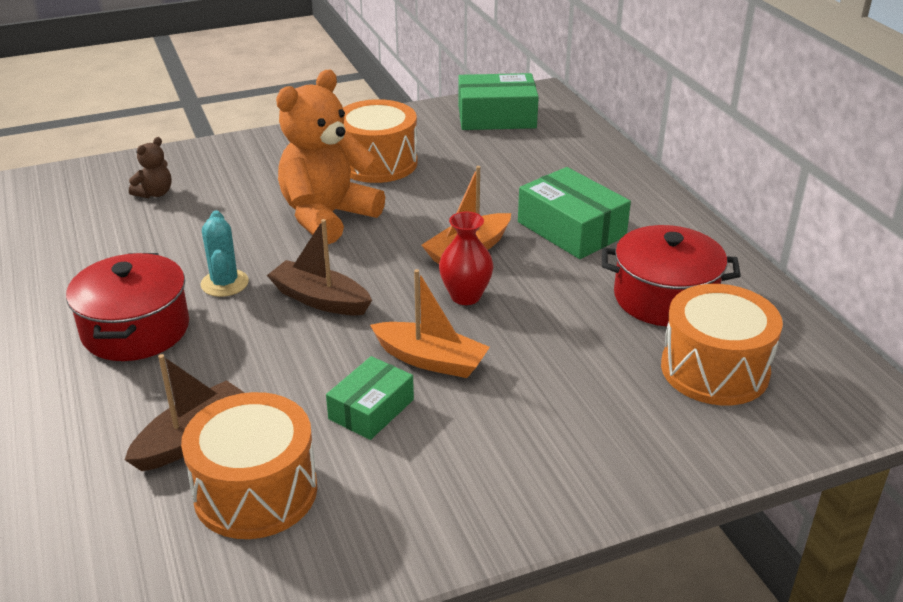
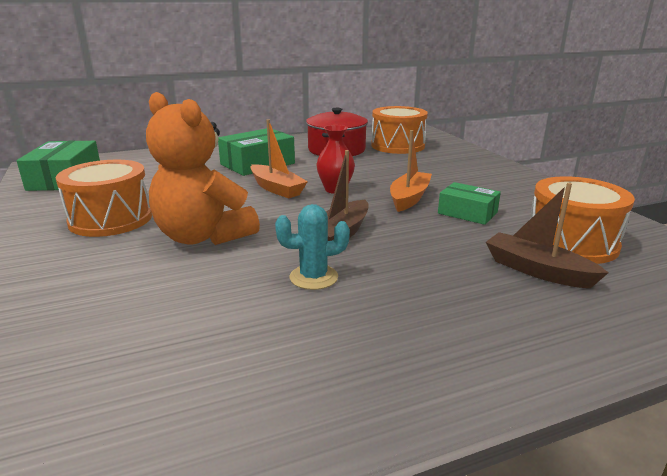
camera: 90 degrees left, 10 degrees down
red pot [66,253,189,361] -> none
brown teddy bear [129,137,171,198] -> none

